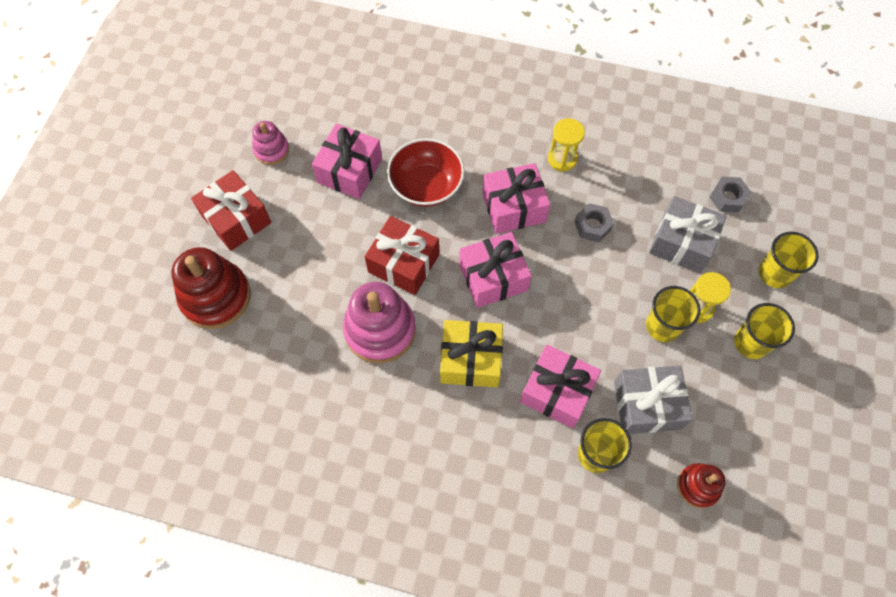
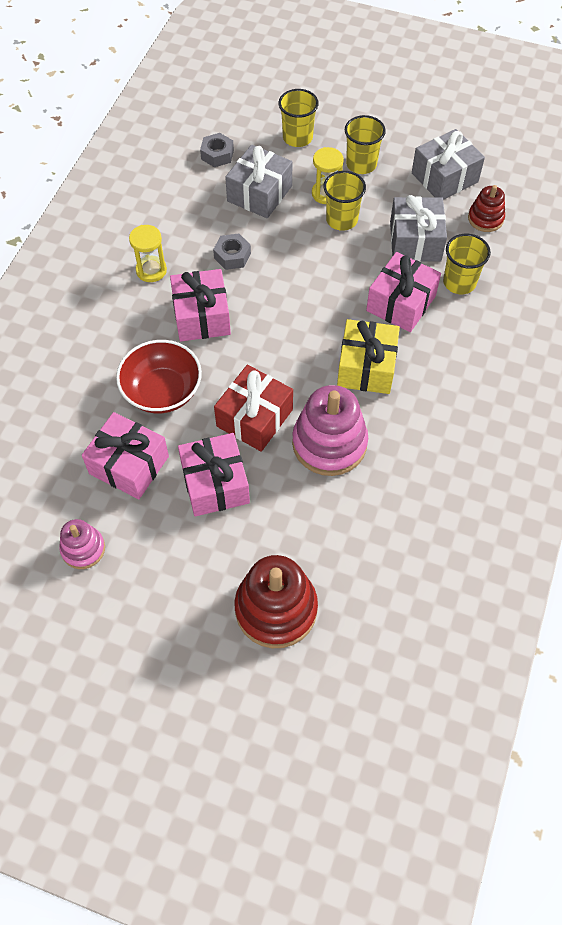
camera: 85 degrees left, 5 degrees down
red gift [191,170,271,251] -> none
pink gift [459,232,532,308] -> pink gift moved to [178,433,250,516]
none -> grey gift [412,129,485,200]

